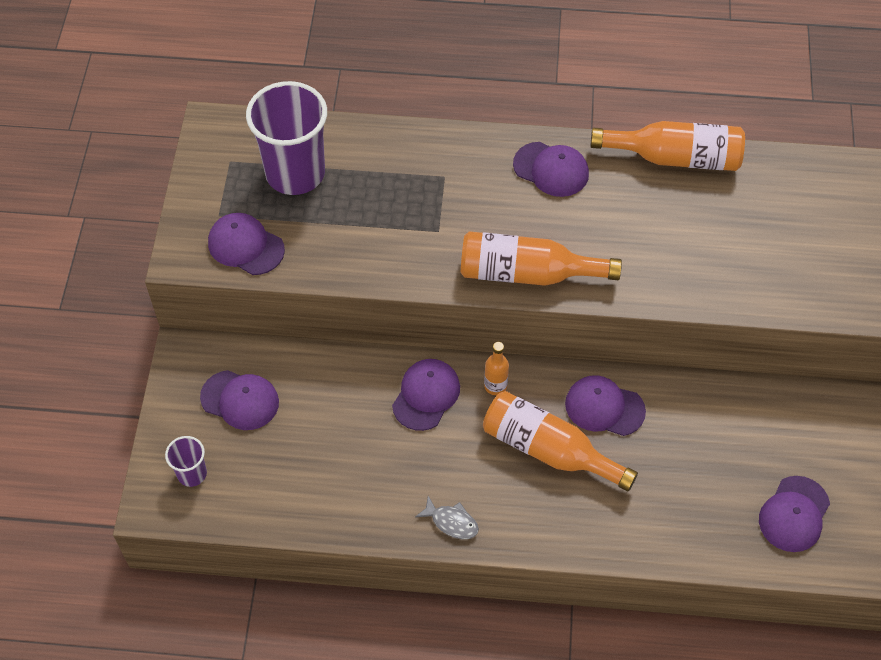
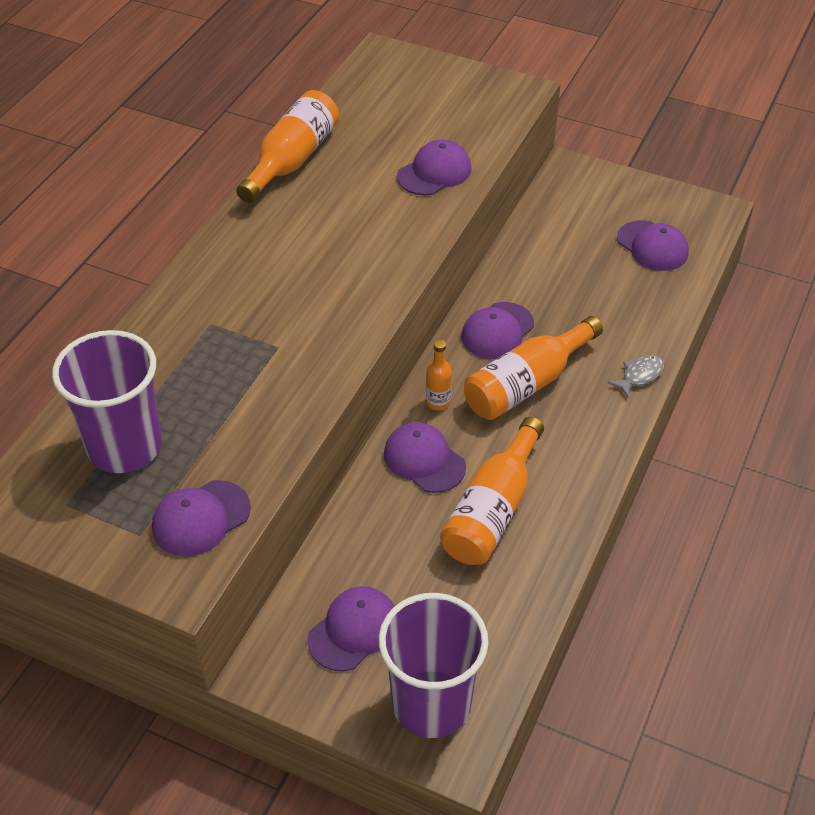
camera: 70 degrees left, 10 degrees down
purple cup [165,436,207,487] -> purple cup [379,593,489,738], size x2.13
grey fish [415,496,479,539] -> grey fish moved to [608,355,664,398]
orange bottle [461,231,622,286] -> orange bottle moved to [440,417,544,565]
purple cap [513,142,589,197] -> purple cap moved to [397,140,472,196]

